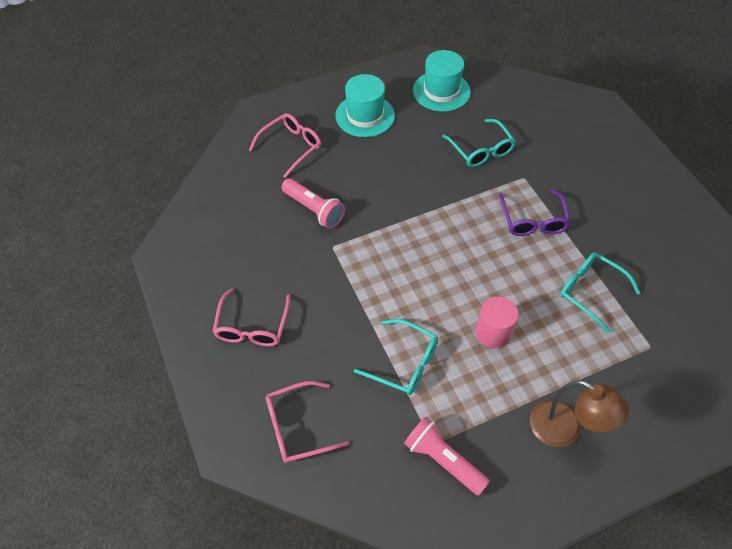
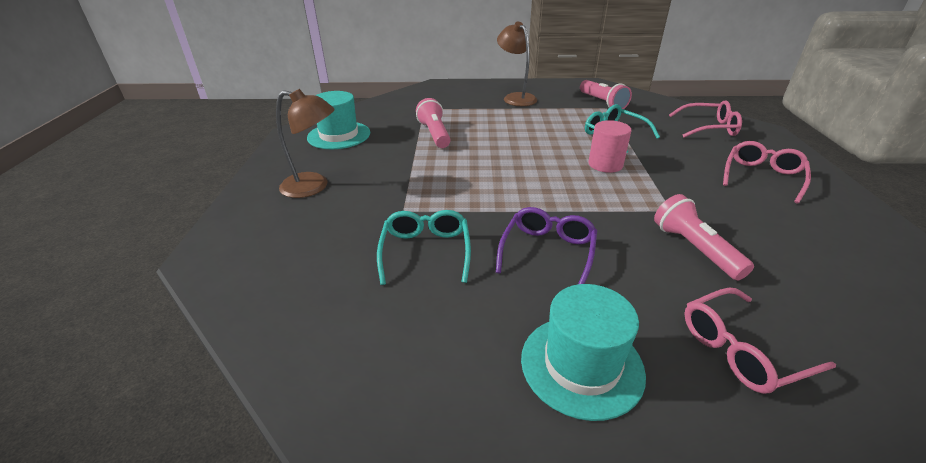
camera: 155 degrees left, 20 degrees down
turquoise hat [413,50,471,112] -> turquoise hat moved to [307,91,370,149]
pink cylinder [475,297,518,348] -> pink cylinder moved to [588,120,631,173]
purple glasses [499,190,571,236] -> purple glasses moved to [496,207,597,284]
turquoise glasses [560,252,640,333] -> pink flashlight [416,98,451,148]
none -> brown lamp [276,89,335,198]

